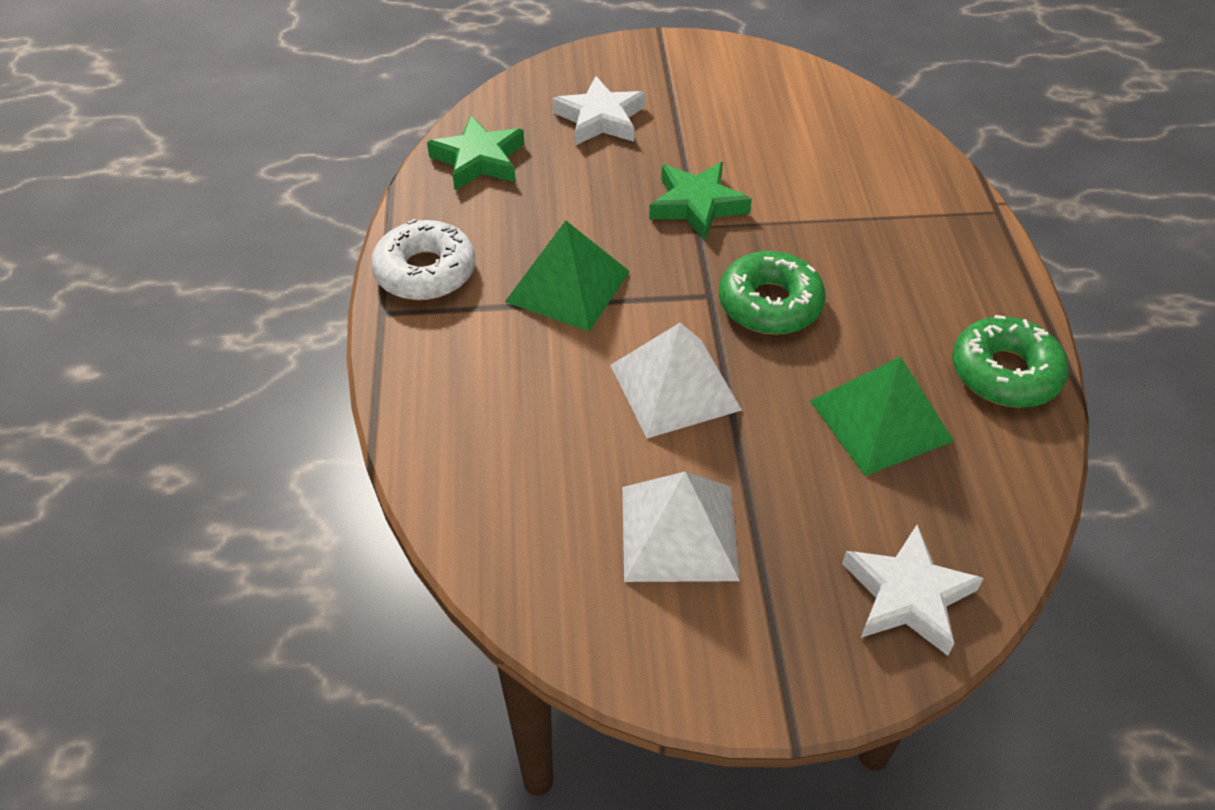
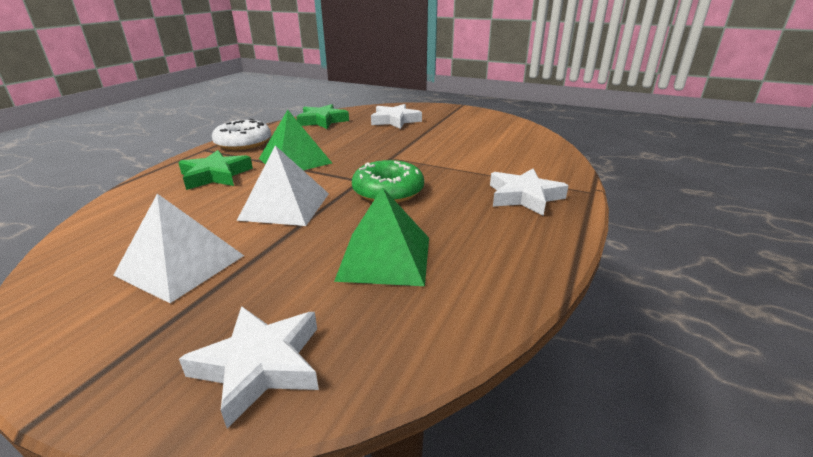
camera: 30 degrees right, 20 degrees down
green star [649,162,752,241] -> green star moved to [178,150,253,190]
green donut [952,315,1069,408] -> none
none -> white star [490,169,569,216]

